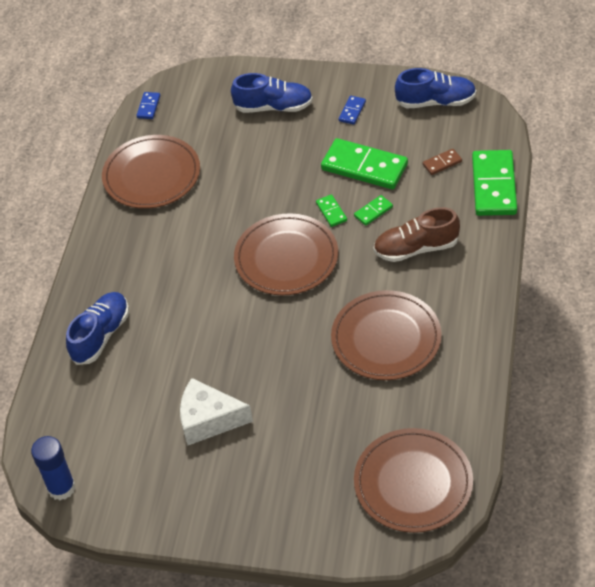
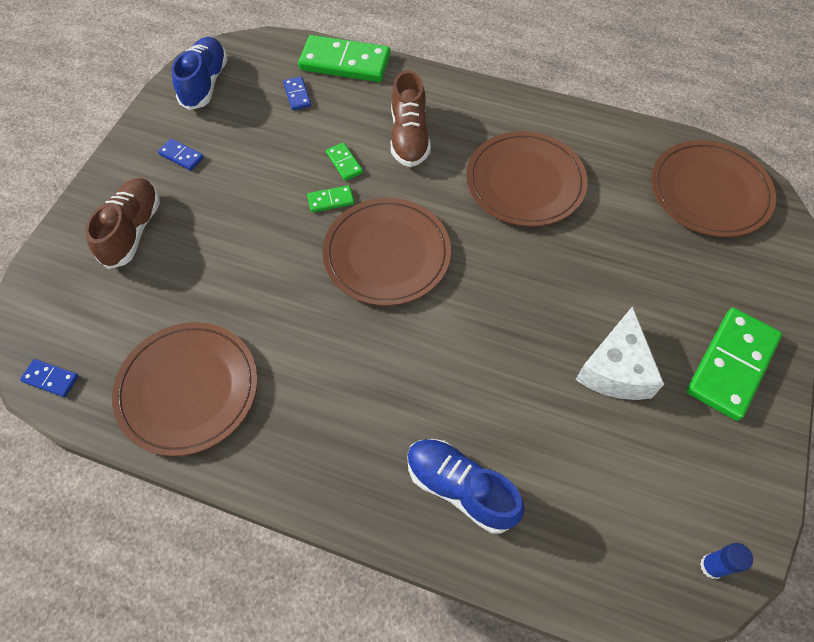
camera: 85 degrees left, 10 degrees up
blue glue stick [31,436,76,500] -> blue glue stick [700,543,753,579], size x0.61
blue shoe [231,73,313,113] -> brown shoe [85,178,160,269]
green domino [321,138,408,189] -> green domino moved to [686,308,782,421]
brown domino [423,149,462,175] -> blue domino [283,76,311,110]

